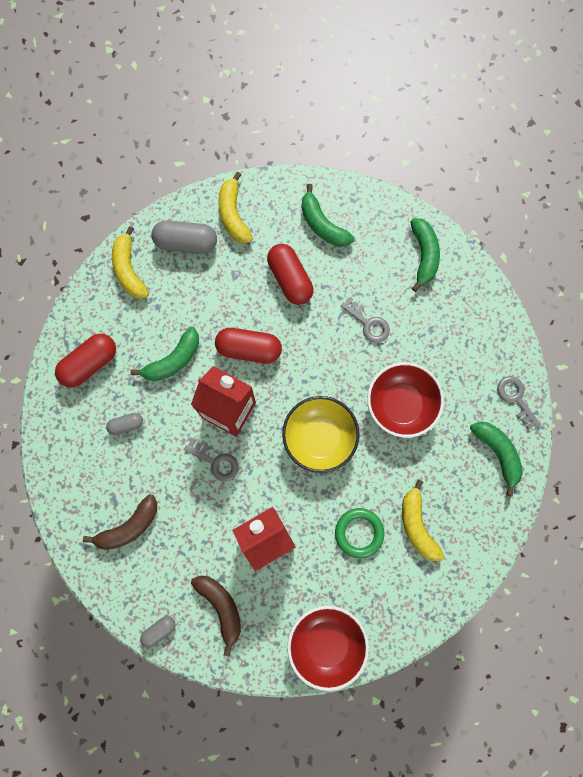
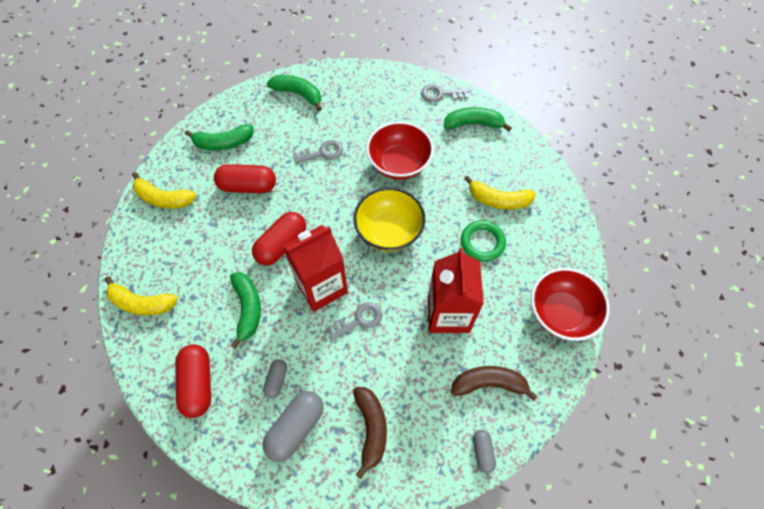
camera: 60 degrees left, 15 degrees down
grey capsule [151,220,217,254] -> grey capsule moved to [262,391,324,462]

